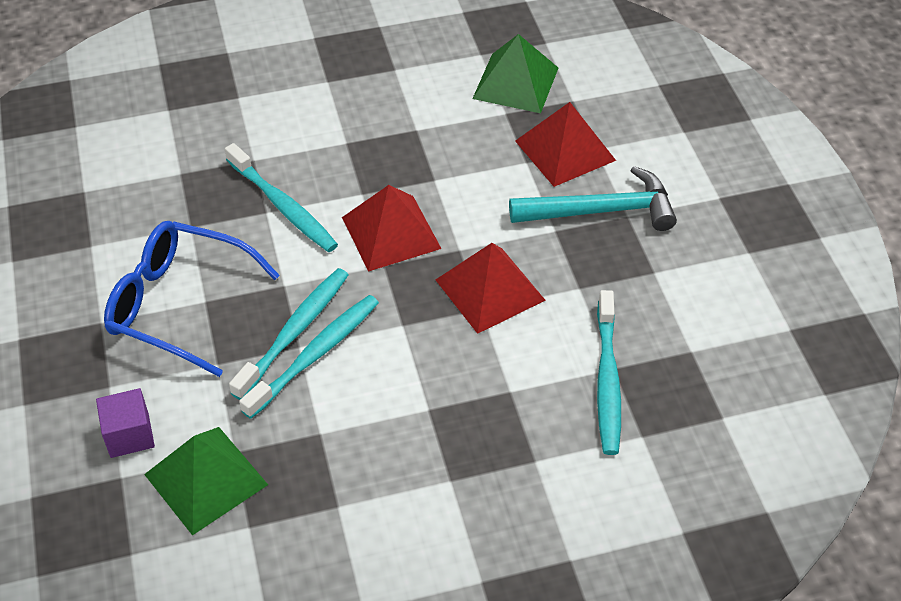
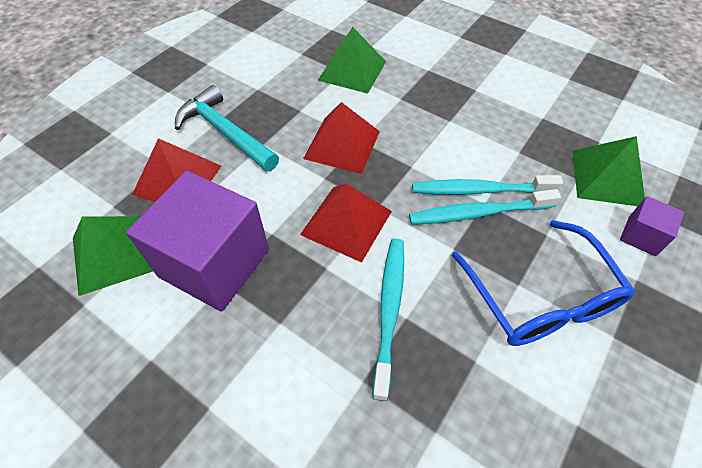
camera: 130 degrees left, 5 degrees up
turquoise toothbrush [597,290,621,455] -> green pyramid [318,27,386,94]
none -> purple cube [126,171,269,312]

